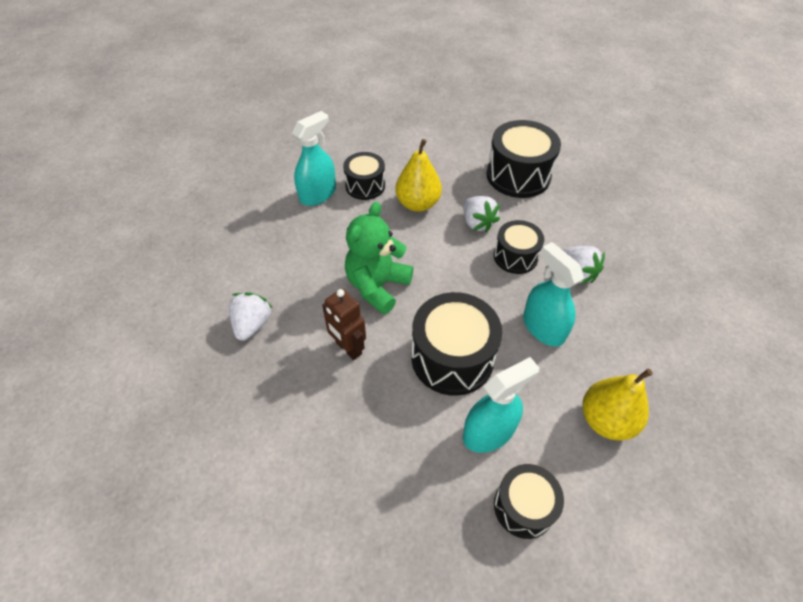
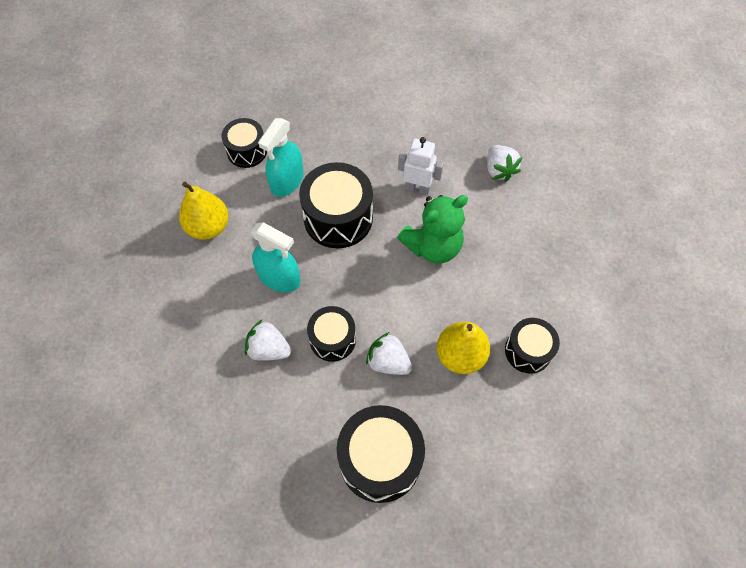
camera: 150 degrees right, 10 degrees up
turquoise spray bottle [292,111,336,206] -> none
brown robot [322,289,366,360] -> white robot [398,137,444,195]
green teddy bear [345,202,413,315] -> green teddy bear turned 60 degrees clockwise [398,195,468,264]

